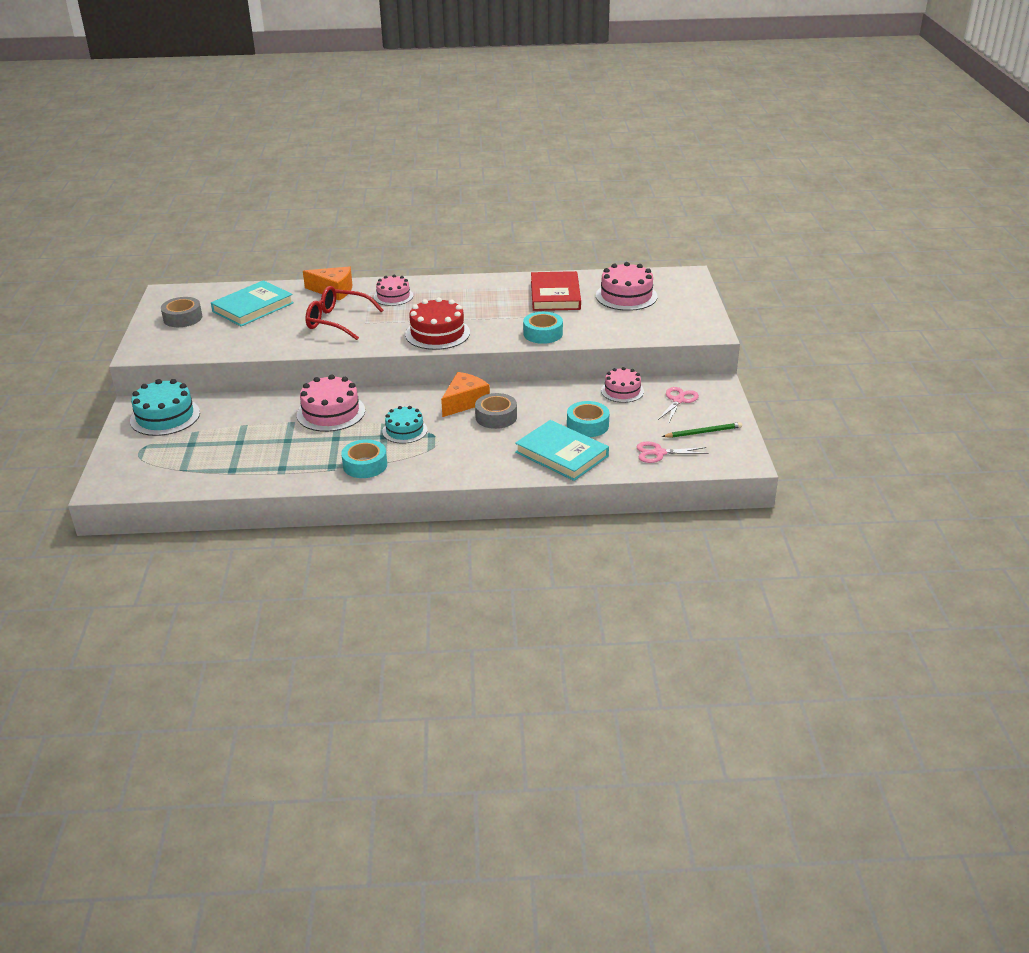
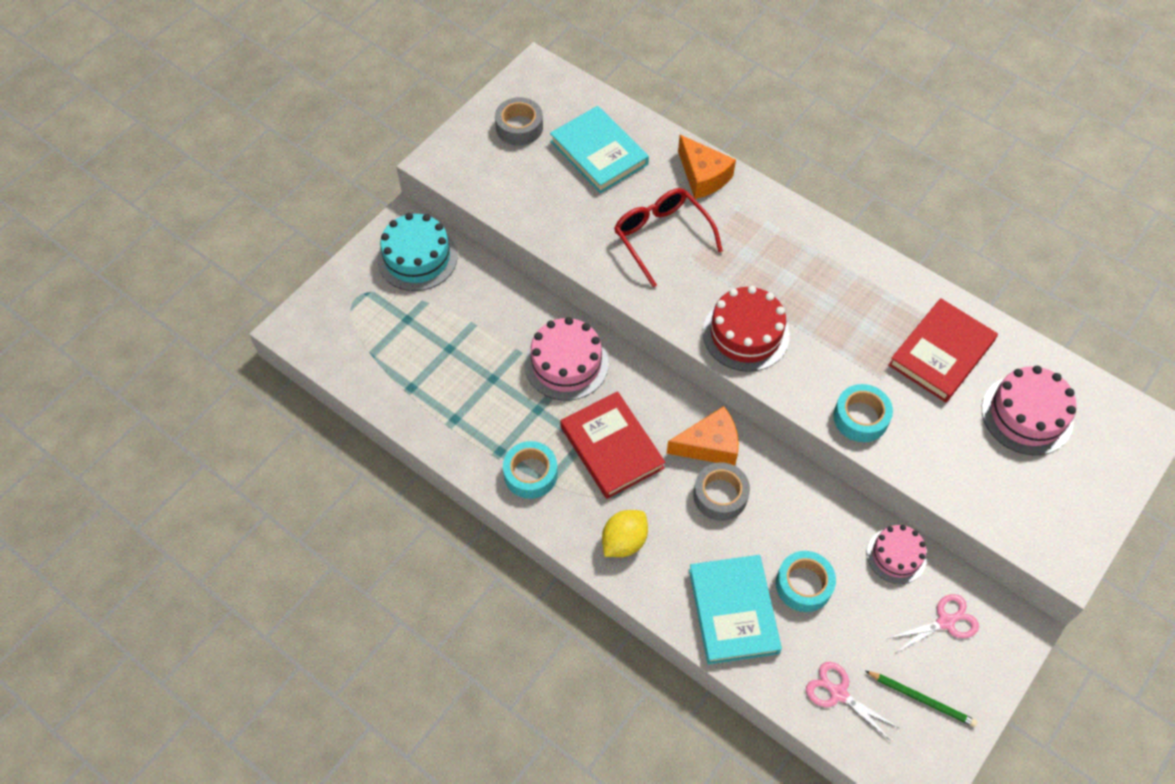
camera: 40 degrees right, 25 degrees up
turquoise book [211,280,294,326] -> turquoise book turned 60 degrees clockwise [550,106,649,193]
pink cake [374,275,413,306] -> none
turquoise cake [382,406,428,444] -> red book [560,391,665,499]
none -> yellow lemon [602,510,648,557]

